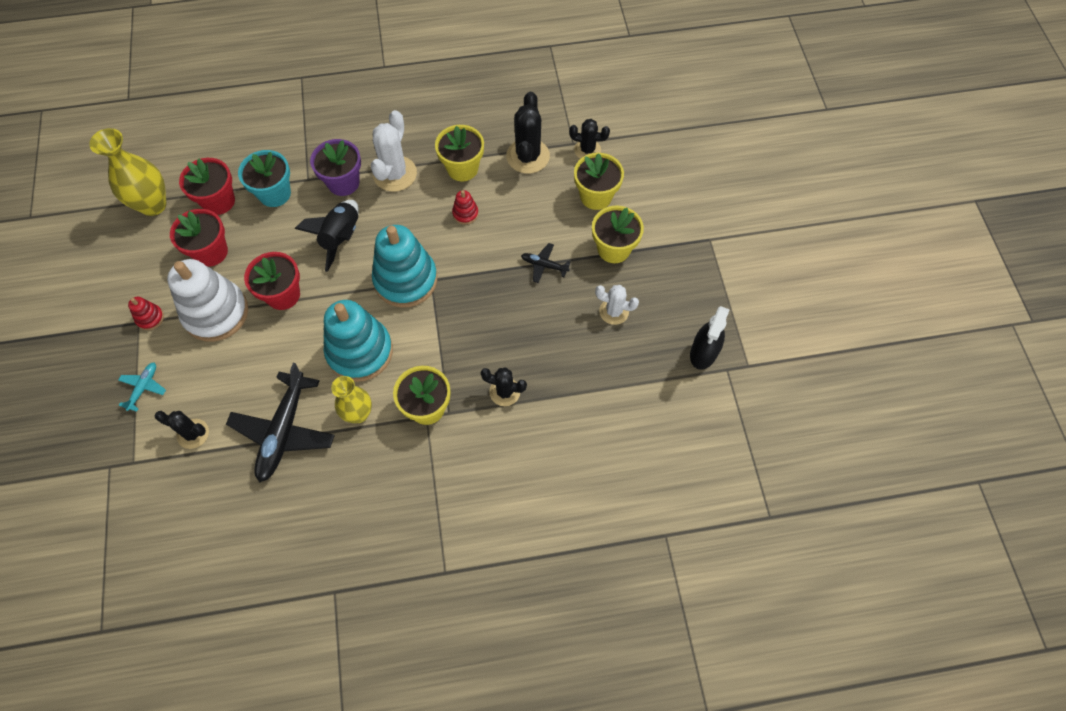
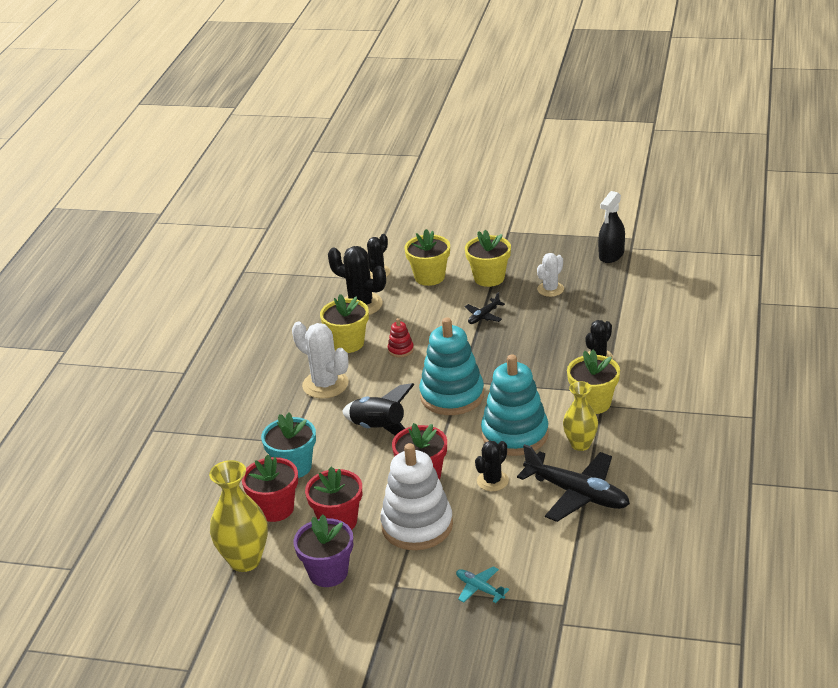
camera: 65 degrees left, 30 degrees down
red stacking toy [128,297,164,330] -> none
black cactus [154,411,209,449] -> black cactus moved to [475,441,509,491]
purple flower pot [310,139,361,196] -> purple flower pot moved to [293,514,353,587]
black spray bottle [690,306,729,370] -> black spray bottle turned 75 degrees clockwise [598,191,625,263]

